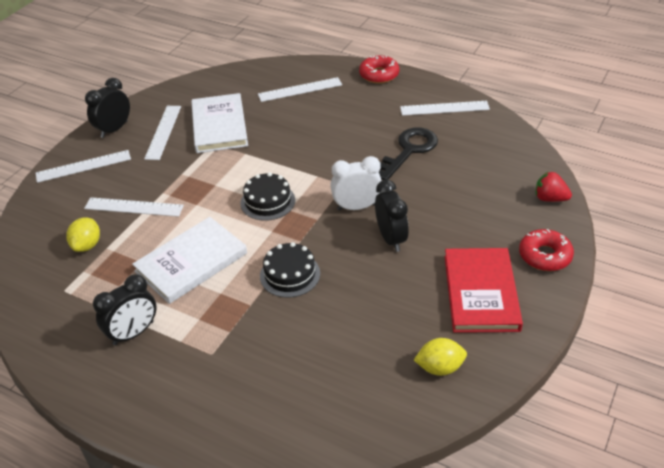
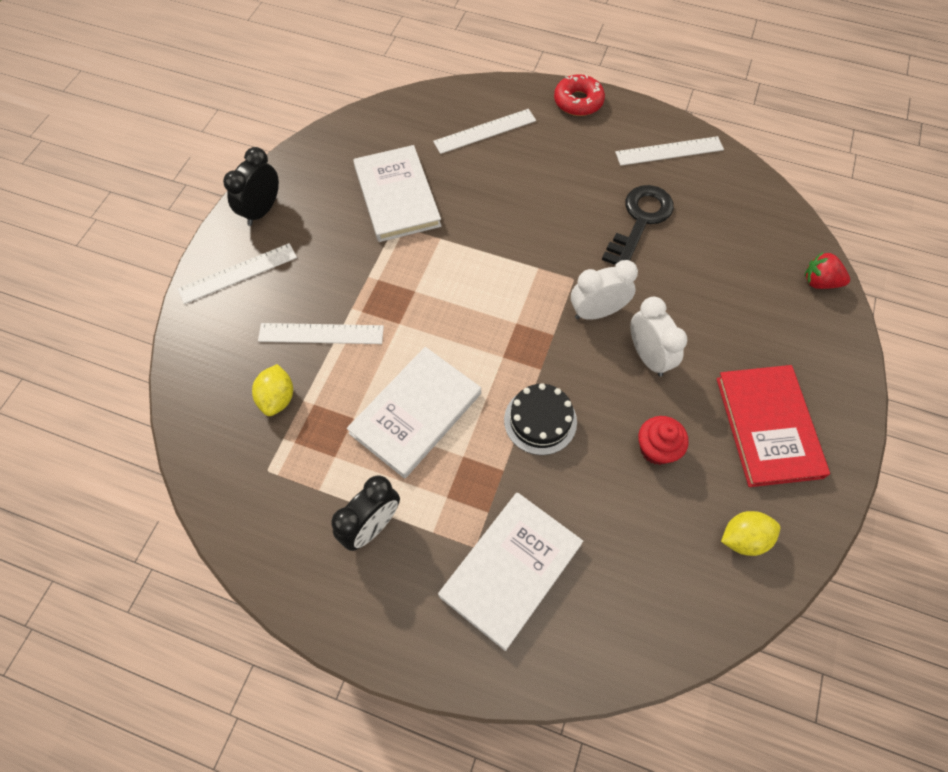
camera: 10 degrees left, 20 degrees up
white ruler [144,106,181,160] -> none
black cake [240,172,295,221] -> none
black clock [375,180,409,252] -> white clock [630,297,687,377]
red donut [519,229,574,271] -> none
none -> white book [438,492,583,651]
none -> red cupcake [638,416,689,465]

